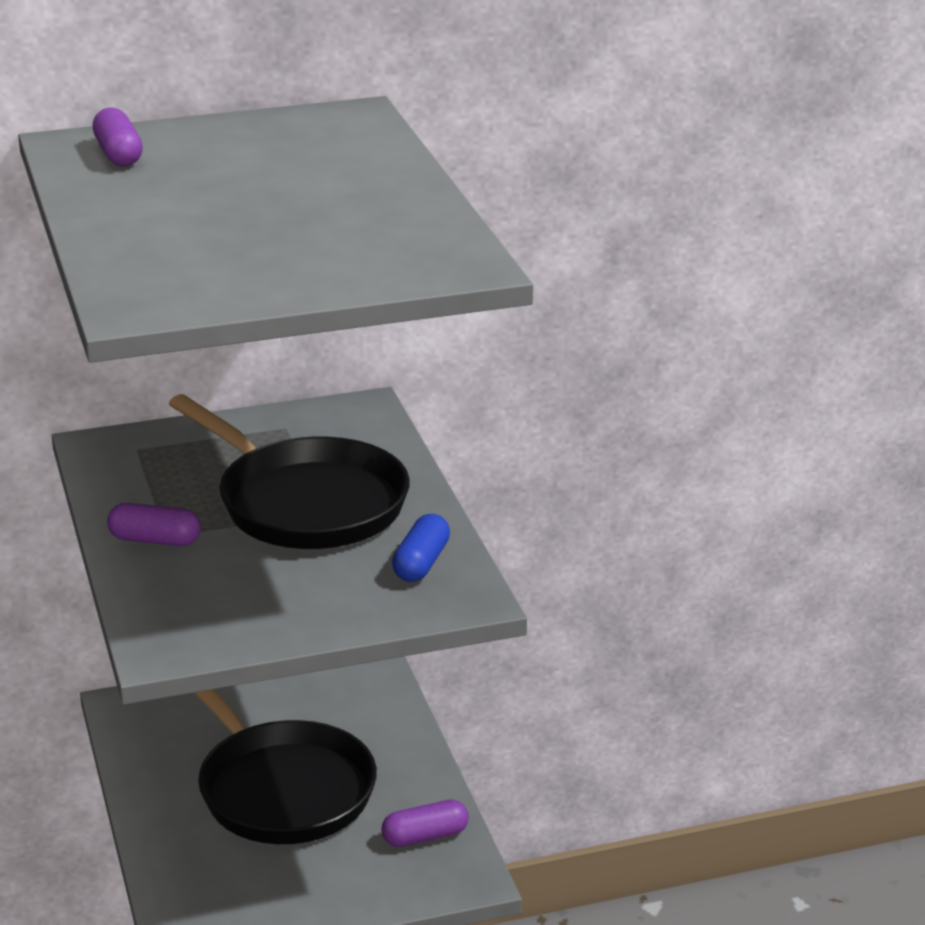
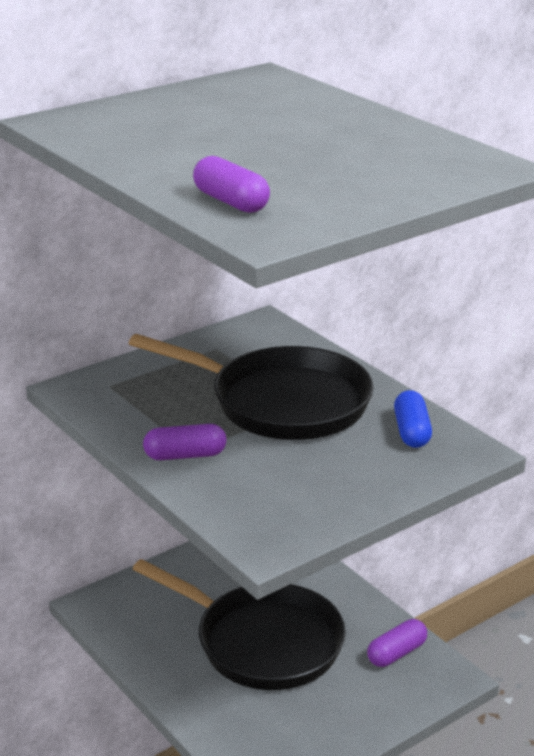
camera: 20 degrees left, 0 degrees up
purple capsule [93,108,143,166] -> purple capsule moved to [193,156,270,213]

